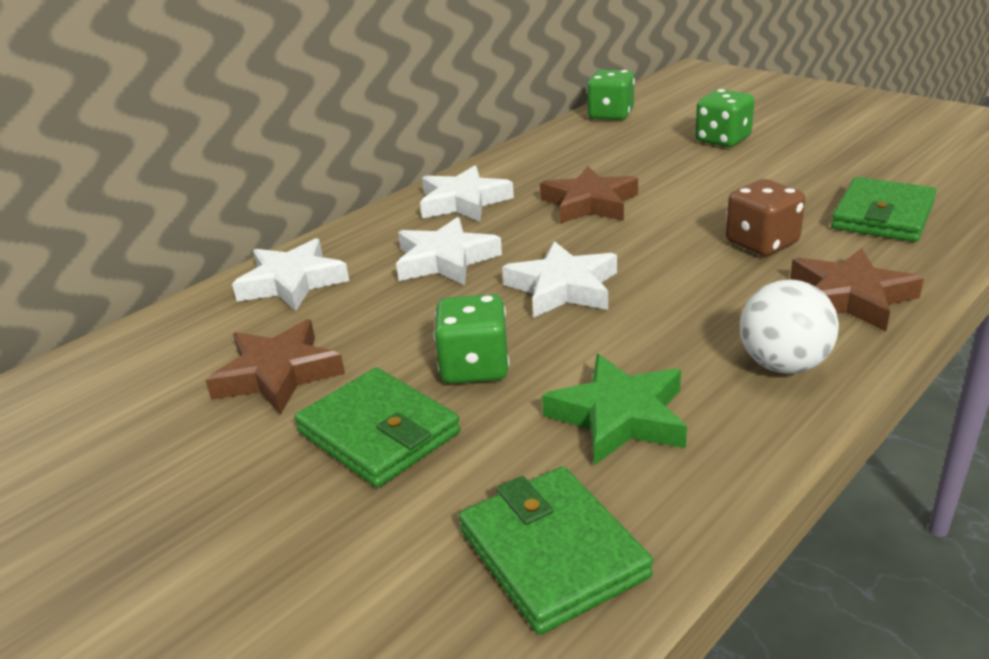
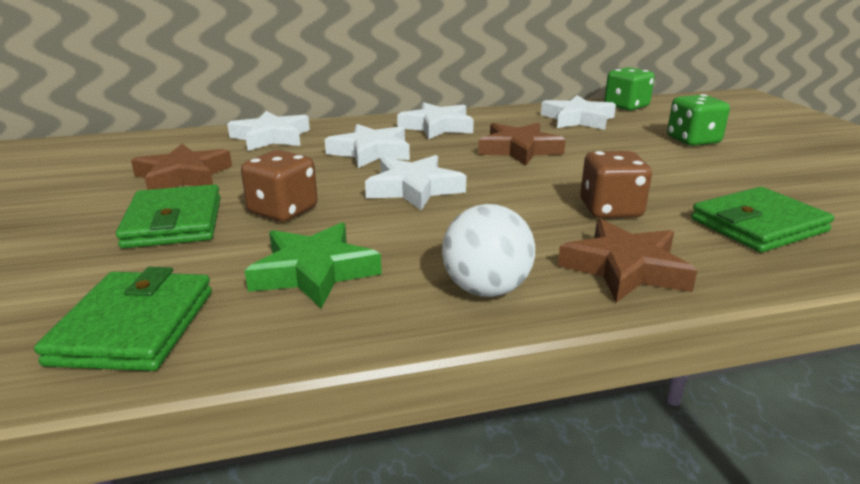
camera: 30 degrees right, 5 degrees down
green dice [434,294,509,384] -> brown dice [241,150,318,222]
none -> white star [541,95,616,130]

